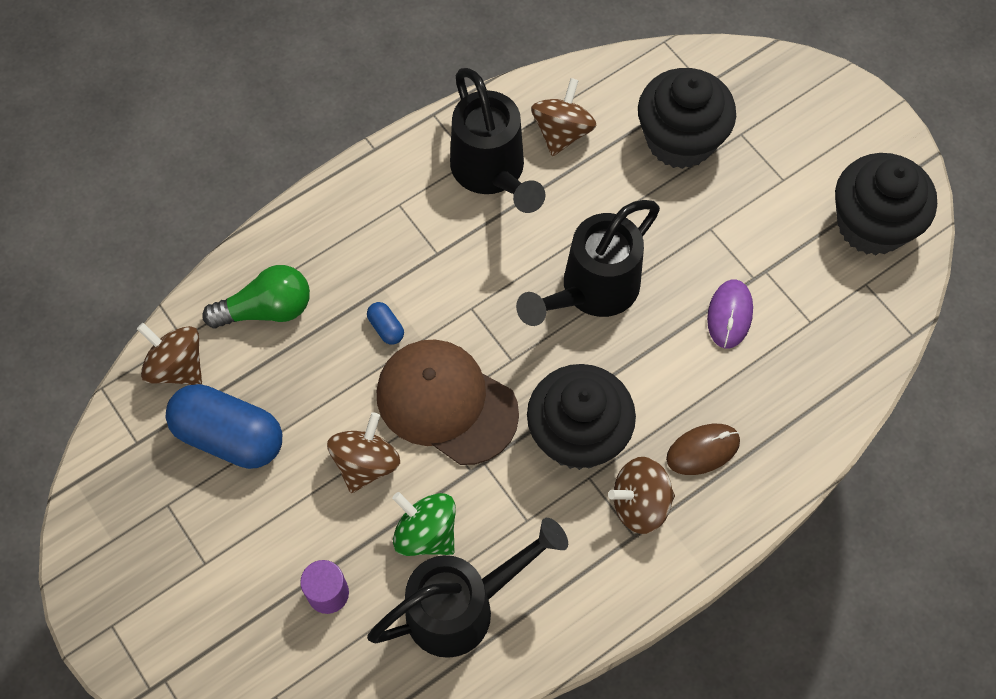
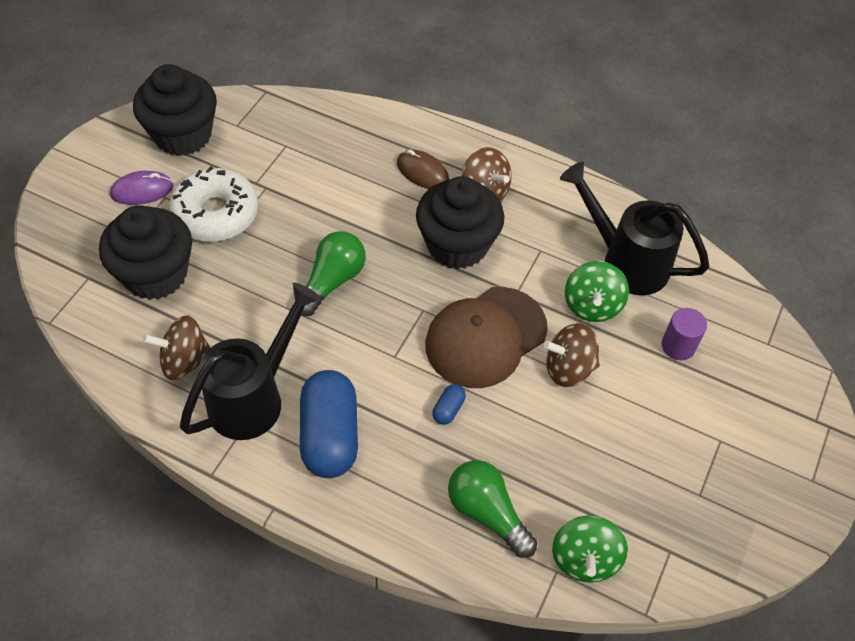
camera: 120 degrees left, 10 degrees down
brown spinning top [137,323,202,385] -> green spinning top [552,516,628,583]
blue capsule [166,384,282,469] -> blue capsule moved to [300,370,358,478]
brown cap [377,339,519,465] -> brown cap turned 45 degrees clockwise [425,287,548,388]
black watering can [516,200,660,326] -> green light bulb [301,231,366,316]
purple mouse [707,280,753,348] -> purple mouse moved to [110,171,174,205]
none -> white donut [169,166,258,242]

